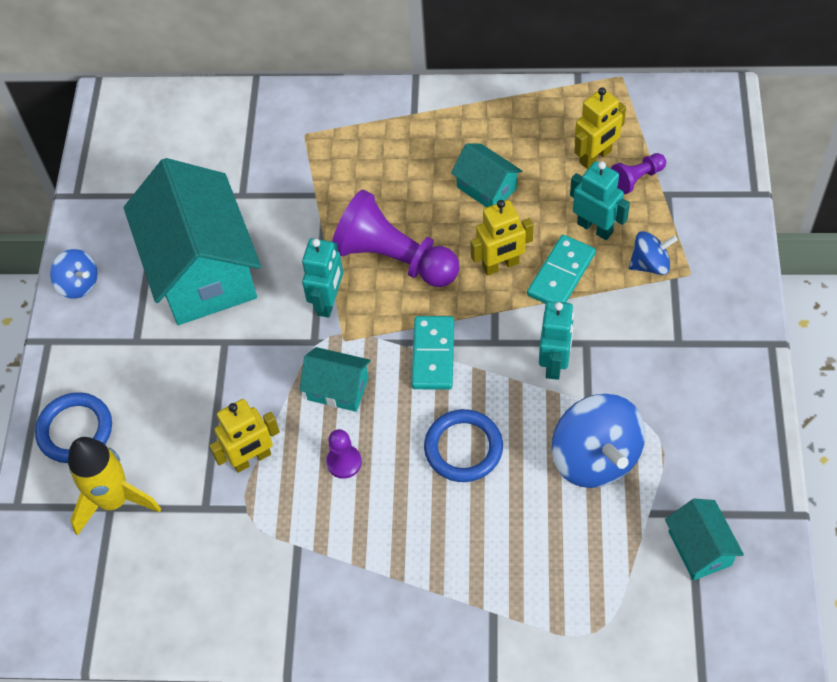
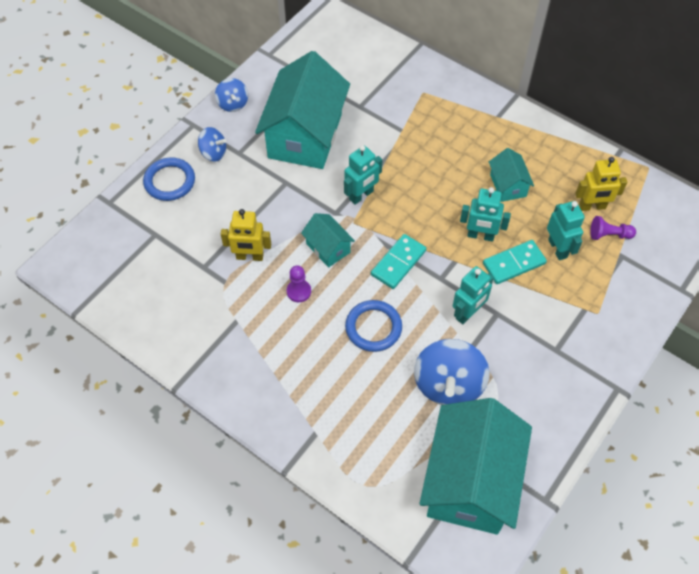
camera: 30 degrees right, 0 degrees up
yellow rocket [68,437,161,536] -> none
purple pawn [332,190,459,287] -> none
yellow robot [470,200,533,276] -> turquoise robot [460,187,511,242]
blue spinning top [629,231,678,275] -> blue spinning top moved to [198,127,226,162]
turquoise house [665,499,744,581] -> turquoise house [420,398,532,535], size x2.18

